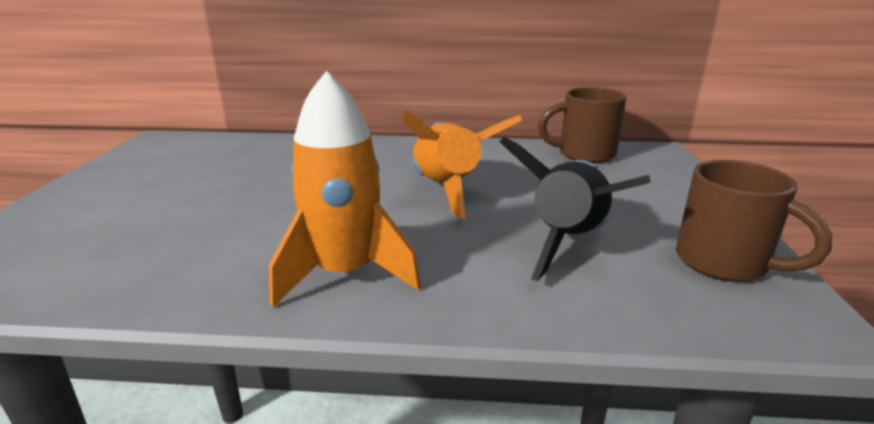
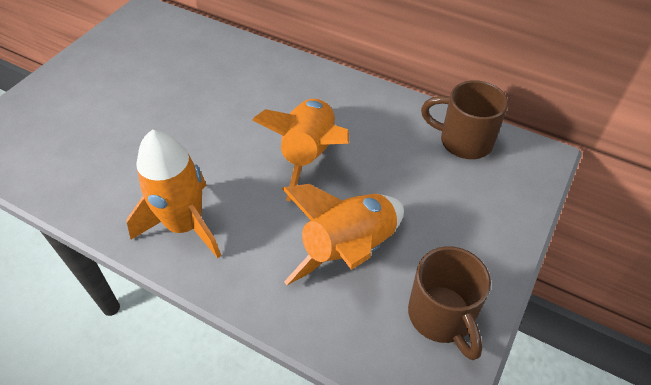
camera: 25 degrees right, 25 degrees up
black rocket [499,137,651,281] -> orange rocket [282,184,404,285]

